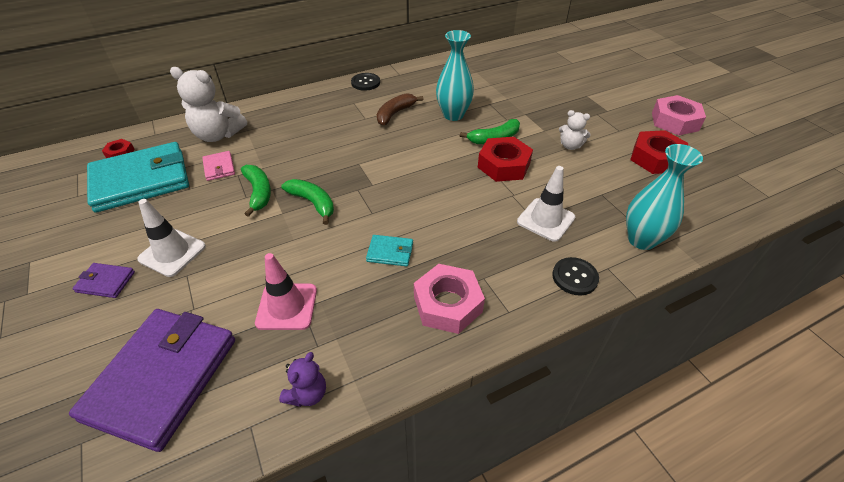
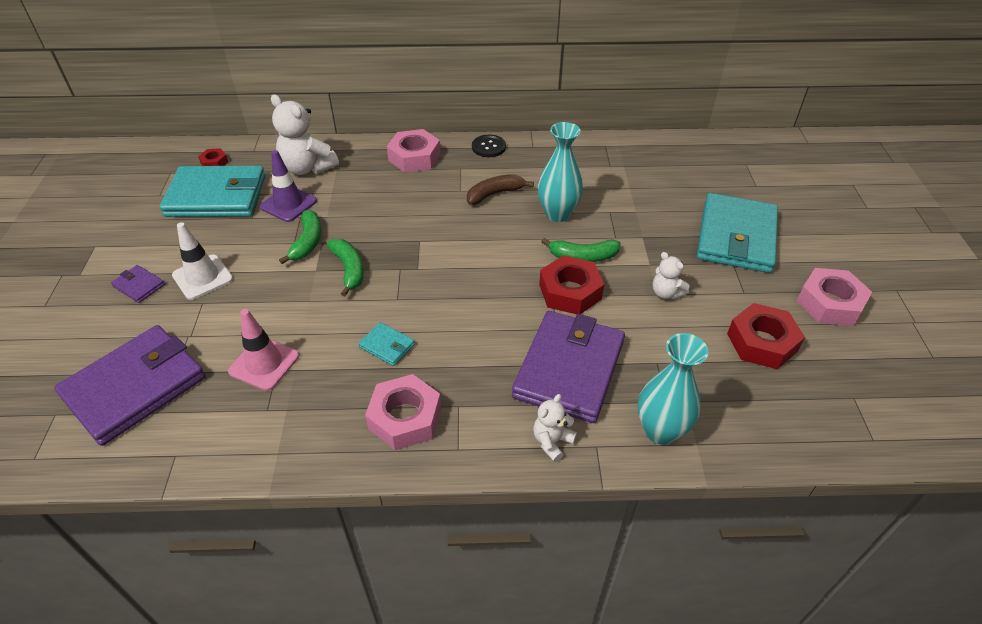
camera: 25 degrees right, 0 degrees up
pink wallet [202,151,235,181] -> purple traffic cone [260,150,317,222]
purple teddy bear [279,352,326,407] -> none
white traffic cone [517,166,575,242] -> purple wallet [512,311,625,423]
black button [552,257,599,295] -> white teddy bear [533,394,577,462]
none -> pink nut [387,129,441,173]
none -> turquoise wallet [697,193,778,273]

